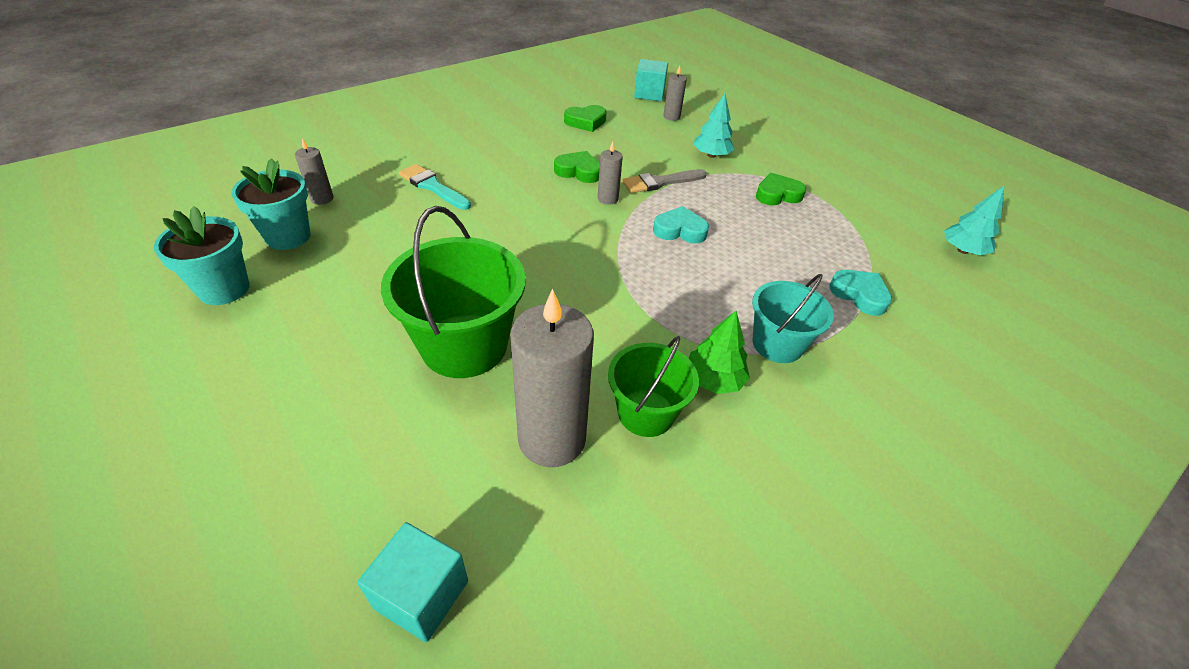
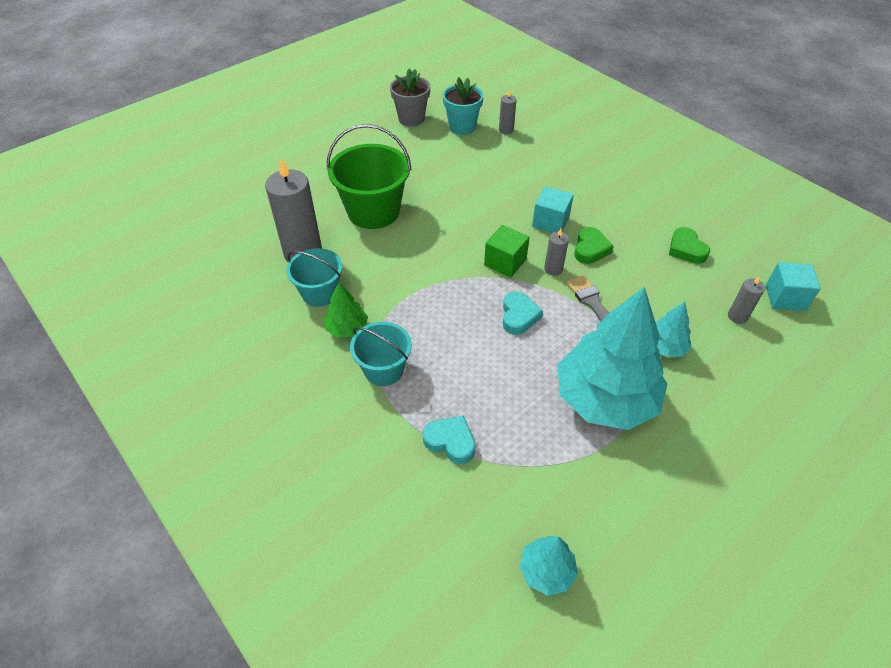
camera: 90 degrees right, 5 degrees up
turquoise flower pot [154,206,250,305] -> grey flower pot [390,69,430,126]
turquoise cube [357,522,468,642] -> turquoise cube moved to [532,187,574,233]
turquoise brush [399,164,471,210] -> none
green bucket [608,336,699,437] -> turquoise bucket [286,248,343,307]
green heart [756,173,806,205] -> turquoise tree [558,287,667,430]
turquoise heart [829,270,892,316] -> turquoise heart turned 105 degrees counterclockwise [423,416,475,464]
none -> green cube [484,225,530,278]

